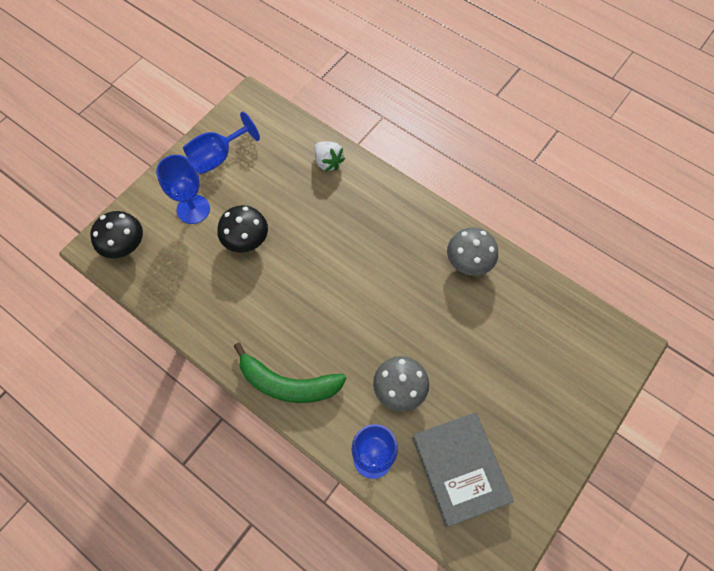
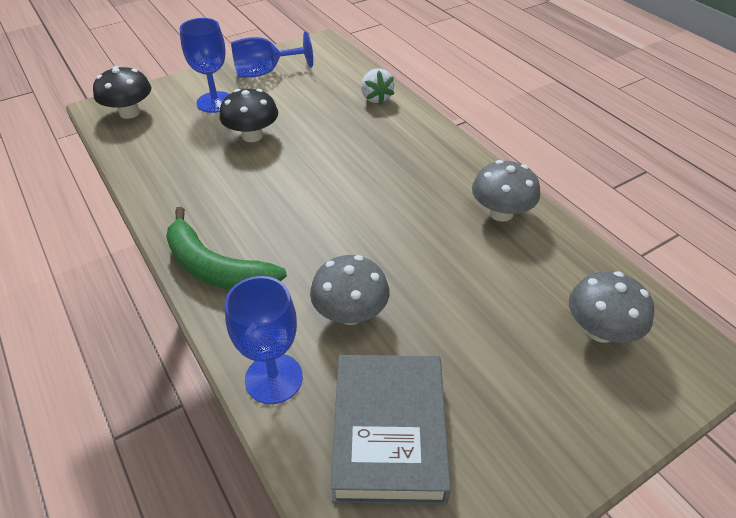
camera: 20 degrees right, 20 degrees down
none -> grey mushroom [569,271,654,343]

